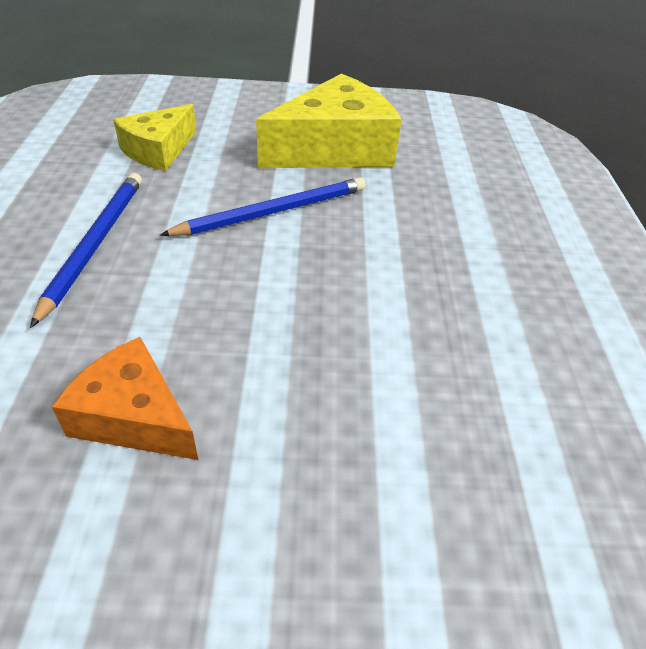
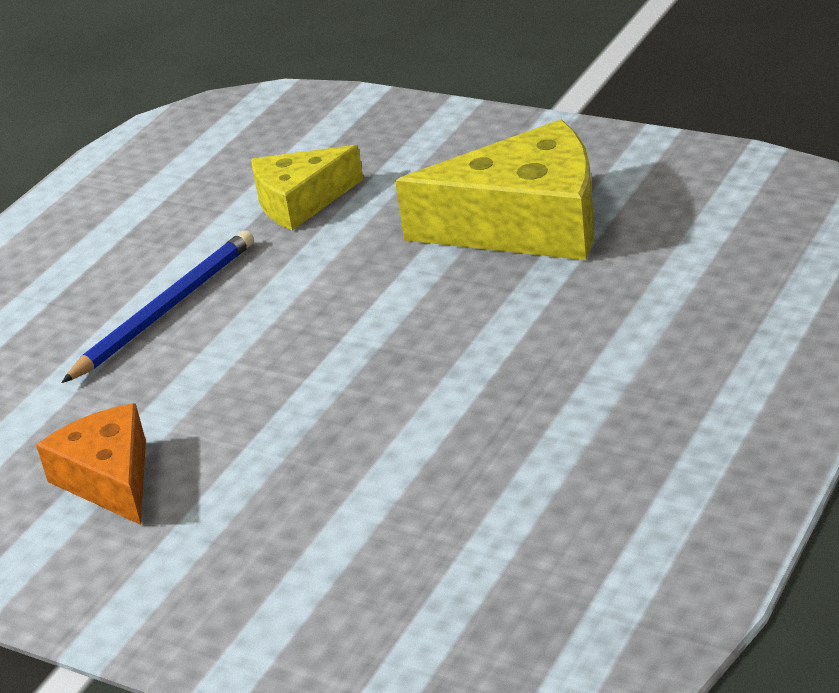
camera: 35 degrees right, 10 degrees down
blue pencil [160,177,365,236] -> none

